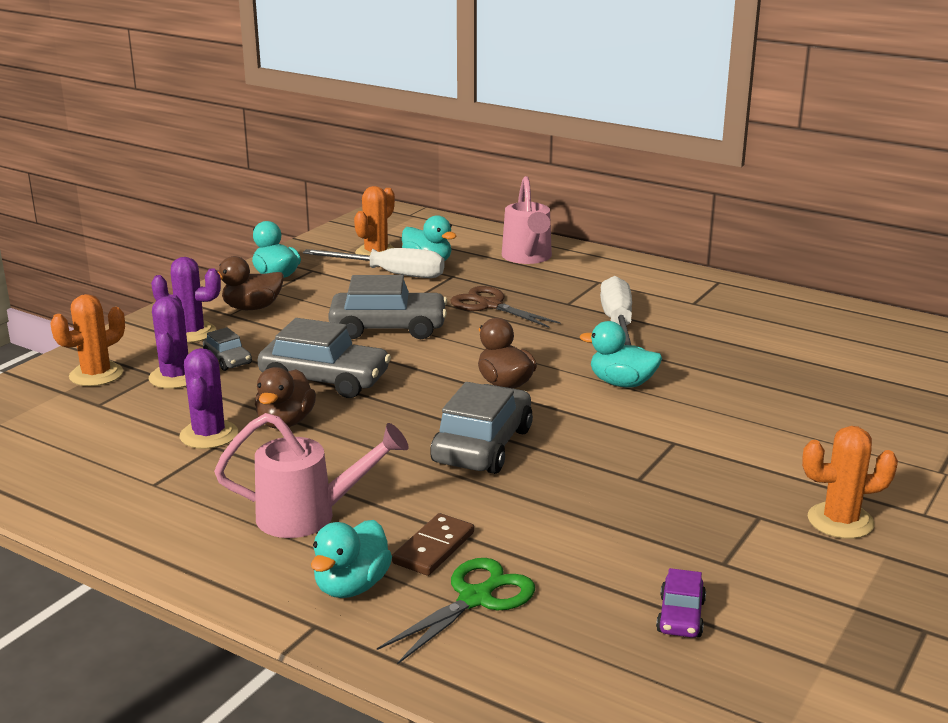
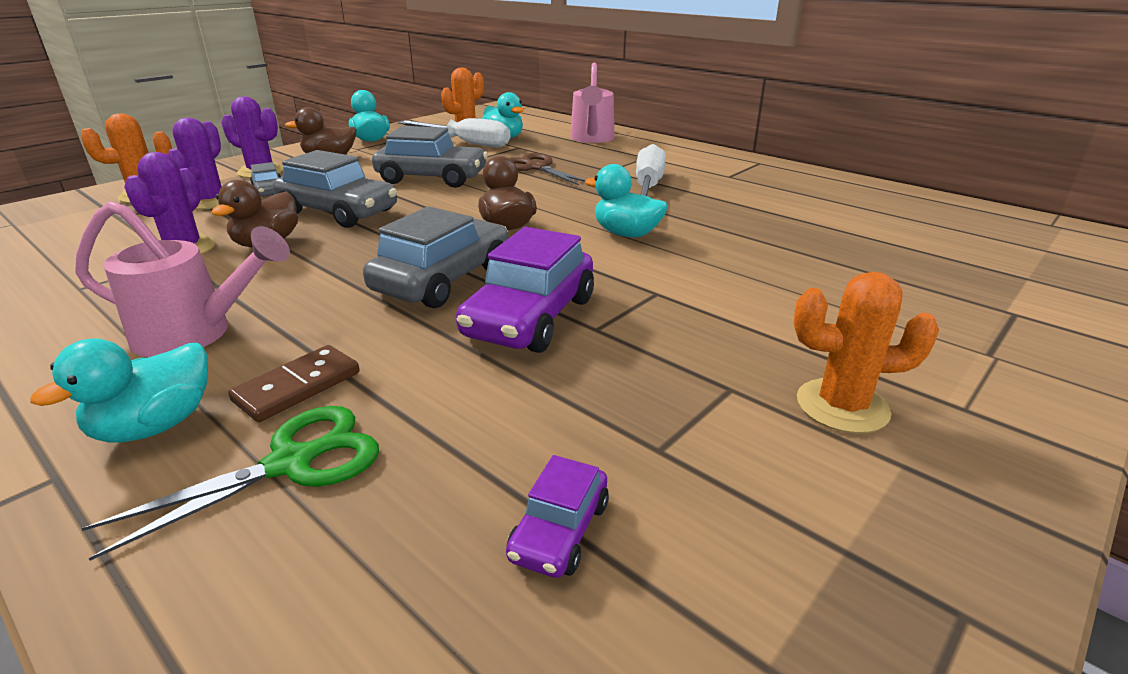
camera: 10 degrees right, 5 degrees up
none -> purple car [456,227,594,353]

